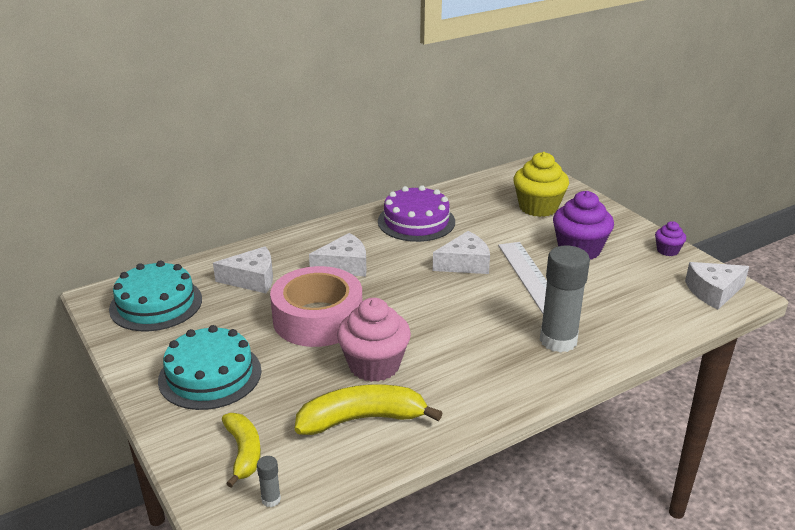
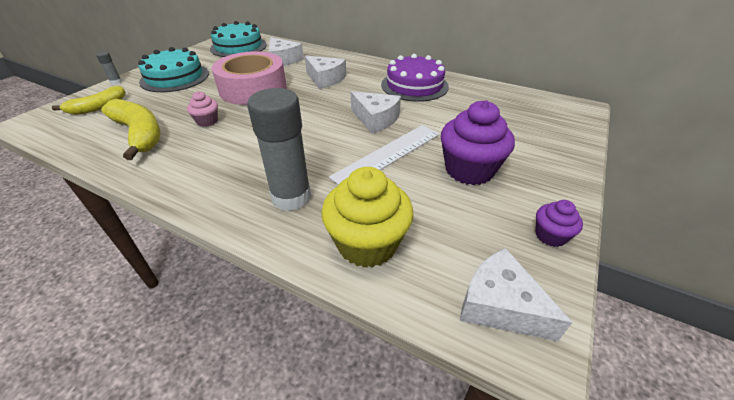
camera: 60 degrees right, 10 degrees up
grey glue stick [257,456,281,507] -> grey glue stick moved to [96,52,122,84]
pink cupcake [337,298,411,382] -> pink cupcake [187,91,218,127], size x0.51
yellow cupcake [513,152,569,217] -> yellow cupcake moved to [321,167,414,268]

